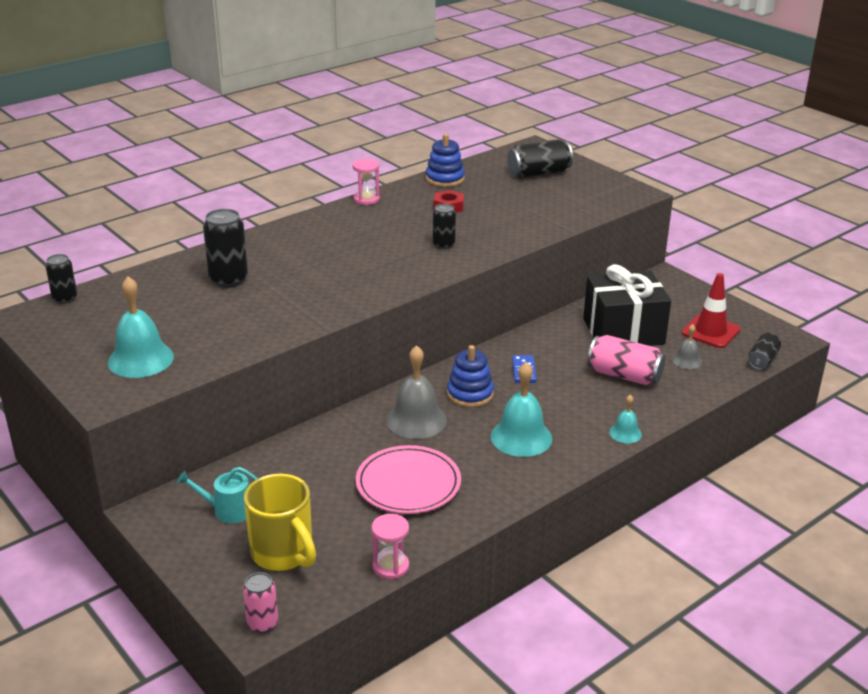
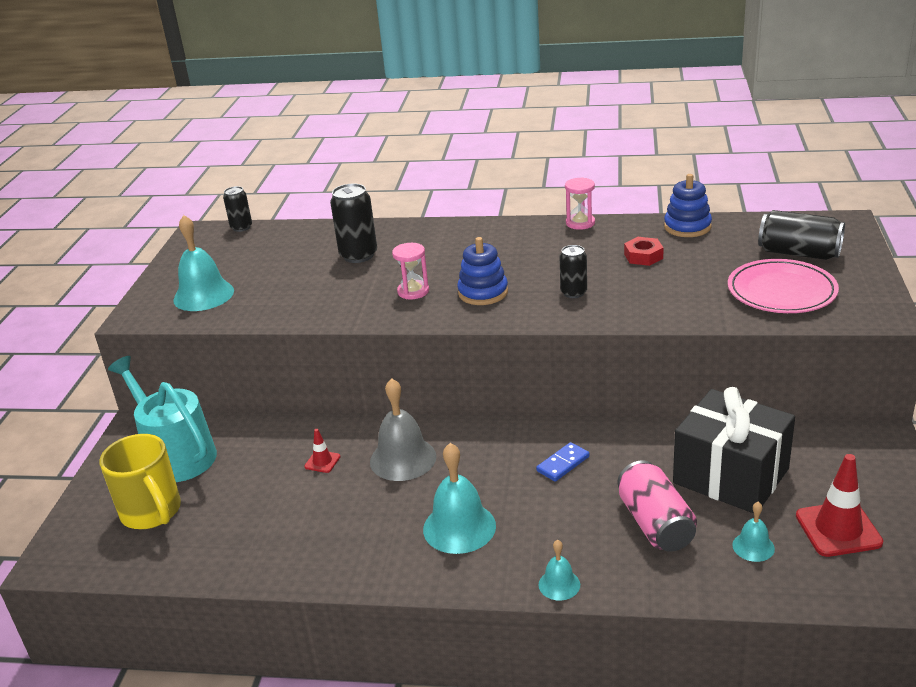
camera: 50 degrees right, 0 degrees up
turquoise watering can [177,467,258,523] -> turquoise watering can [108,356,217,482], size x1.89
pink can [243,572,278,633] -> none
yellow mug [244,474,316,571] -> yellow mug turned 45 degrees counterclockwise [99,434,181,529]
pink plate [356,445,461,514] -> pink plate moved to [728,259,839,313]
pink hourglass [371,514,409,579] -> pink hourglass moved to [392,243,429,299]
blue stacking toy [447,345,494,407] -> blue stacking toy moved to [457,237,508,305]
grey bell [672,324,702,369] -> turquoise bell [732,502,775,562]
black can [748,333,781,370] -> none
none -> red traffic cone [304,429,340,473]

